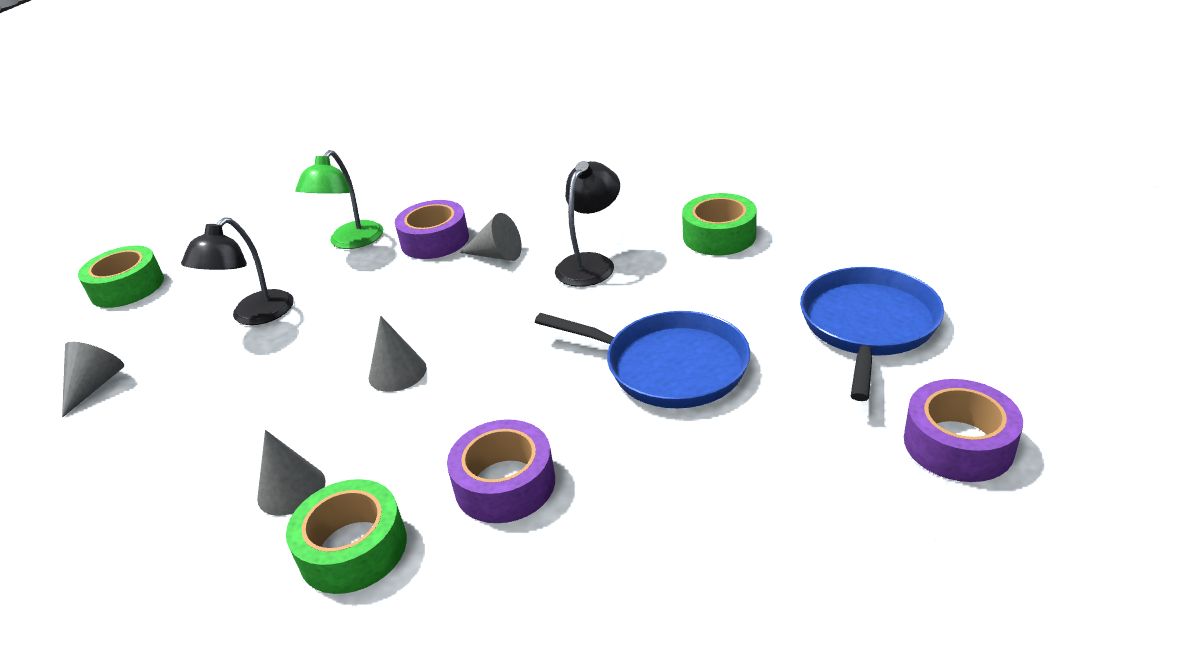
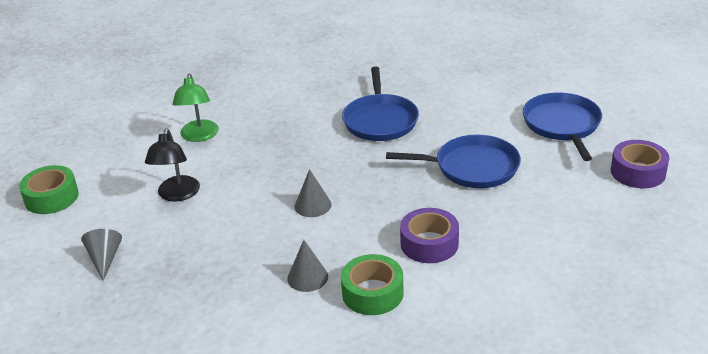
camera: 25 degrees left, 0 degrees up
purple tape [395,200,469,259] -> none
grey cone [460,213,522,261] -> none
black lamp [555,161,620,287] -> blue pan [342,67,419,141]
green tape [682,193,757,255] -> none

